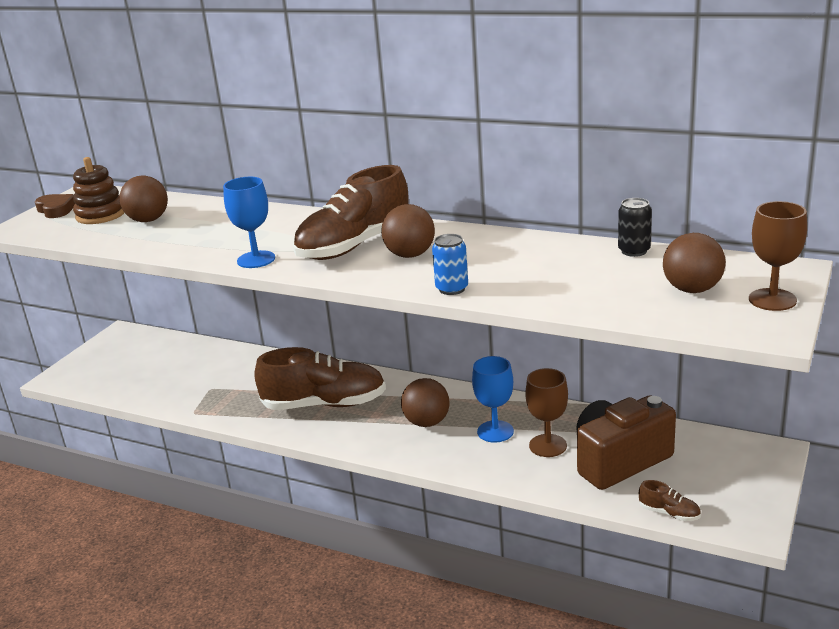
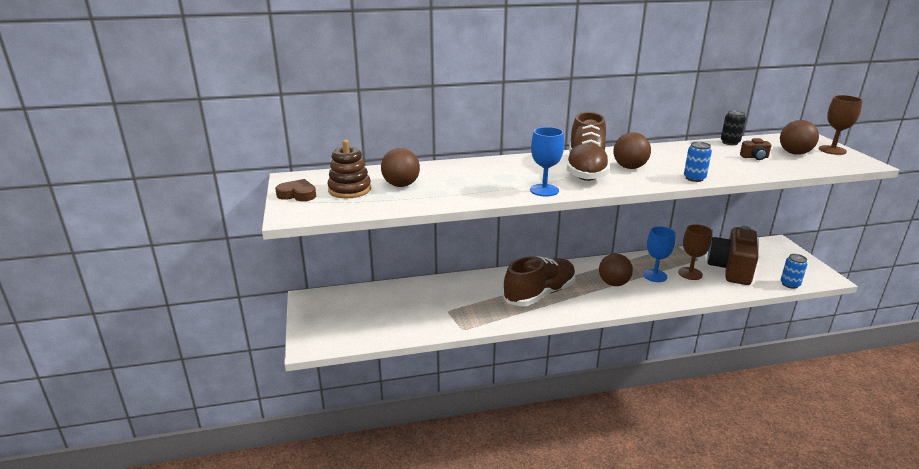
camera: 40 degrees left, 0 degrees up
brown shoe [639,480,701,521] -> blue can [780,254,808,289]
none -> brown camera [740,138,772,160]

